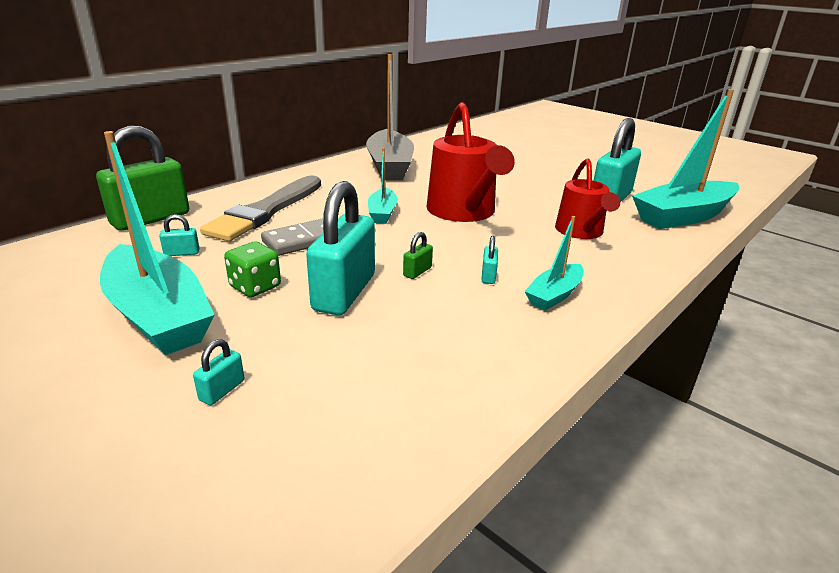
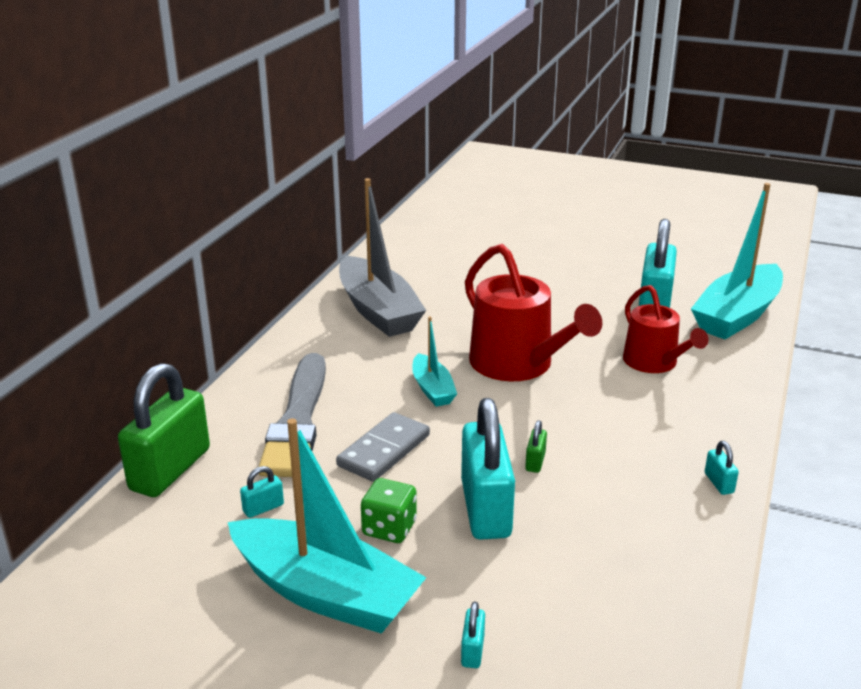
camera: 20 degrees left, 0 degrees up
turquoise padlock [481,236,498,284] -> turquoise padlock moved to [705,441,739,495]
turquoise boat [524,216,584,311] -> none

